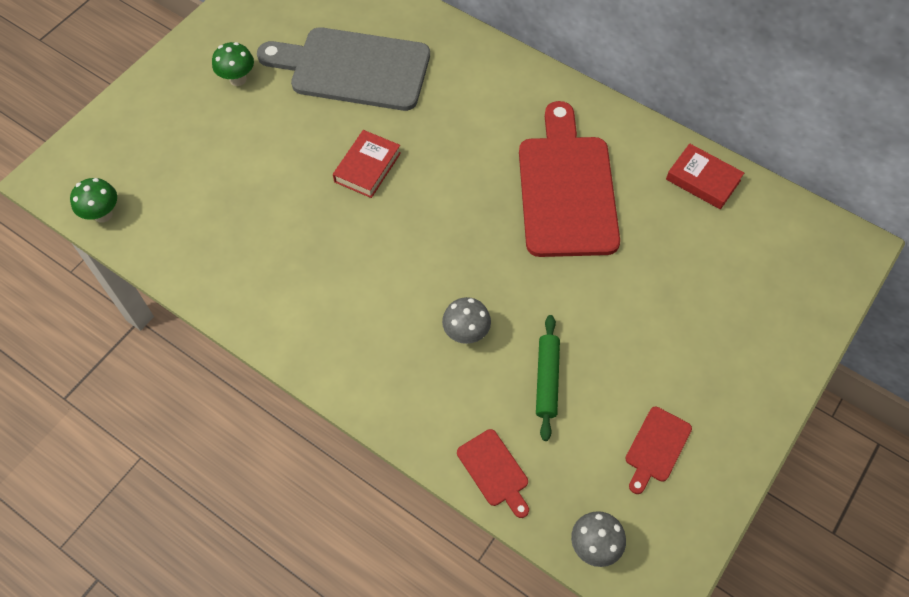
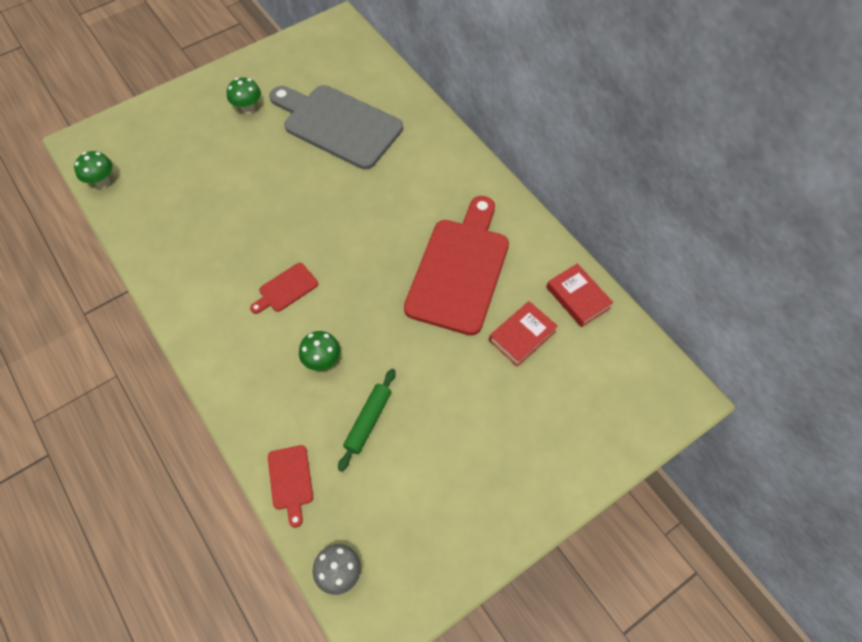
camera: 20 degrees right, 0 degrees up
red book [333,130,401,198] -> red book moved to [489,301,558,367]
grey mushroom [442,297,491,344] -> green mushroom [299,331,340,371]
red cutting board [625,407,692,494] -> red cutting board moved to [250,263,318,314]

